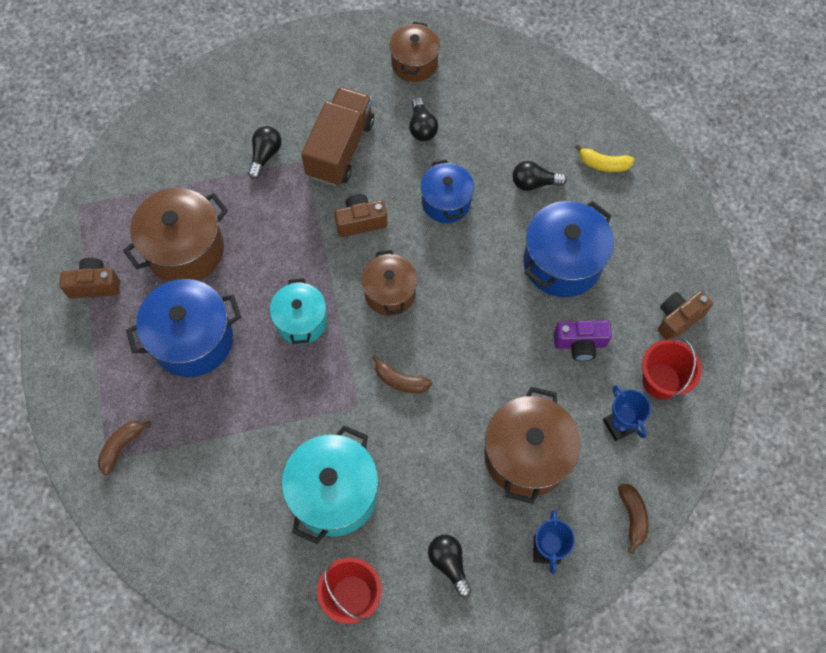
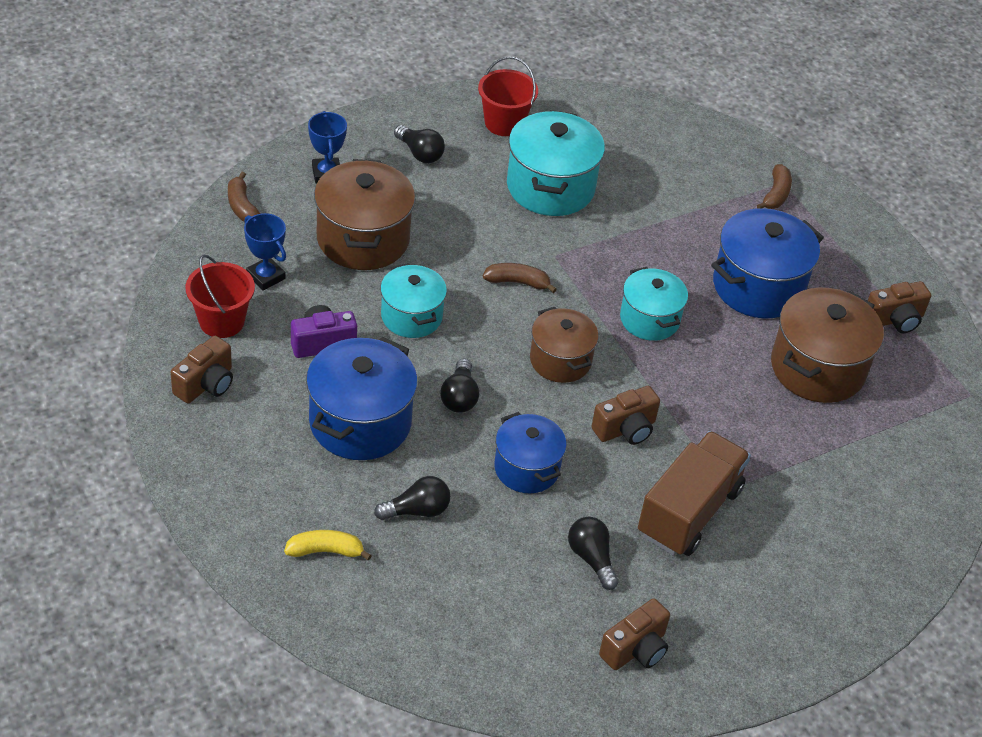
camera: 160 degrees right, 20 degrees down
black light bulb [248,126,282,179] -> black light bulb moved to [440,359,479,413]
brown truck [301,87,374,186] -> brown truck turned 150 degrees counterclockwise [638,431,751,556]
brown pot [389,22,440,82] -> brown camera [599,598,670,670]
none -> turquoise pot [380,263,447,338]

